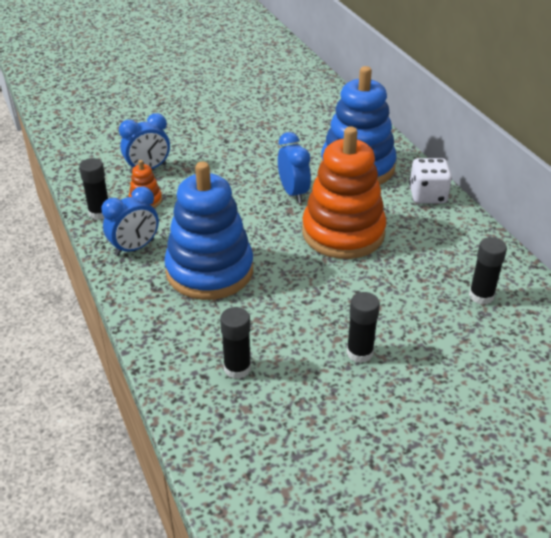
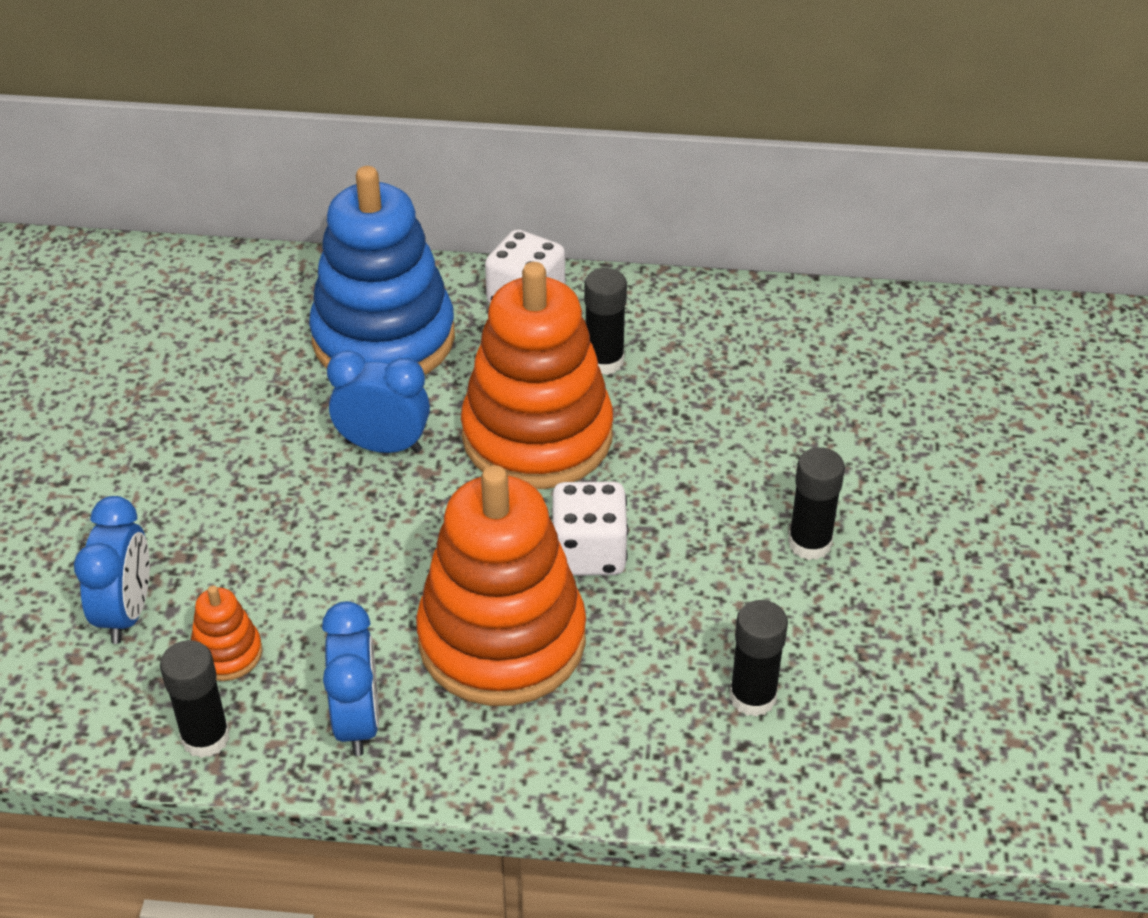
camera: 60 degrees left, 5 degrees up
blue stacking toy [164,162,253,300] -> orange stacking toy [416,465,586,706]
black glue stick [469,237,507,305] -> black glue stick moved to [584,268,627,375]
none -> white dice [552,482,628,576]

